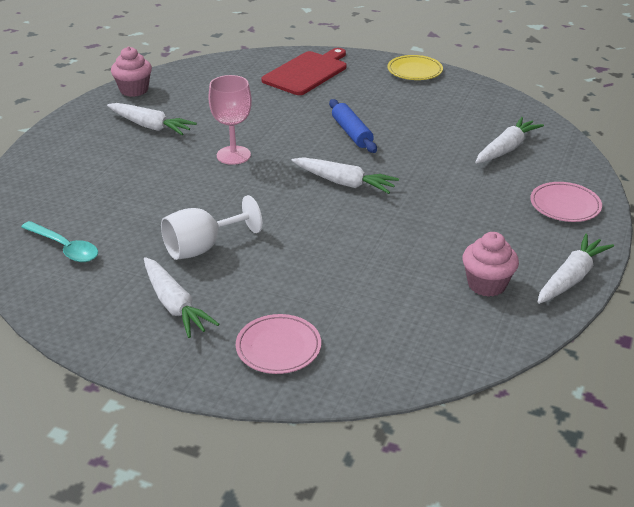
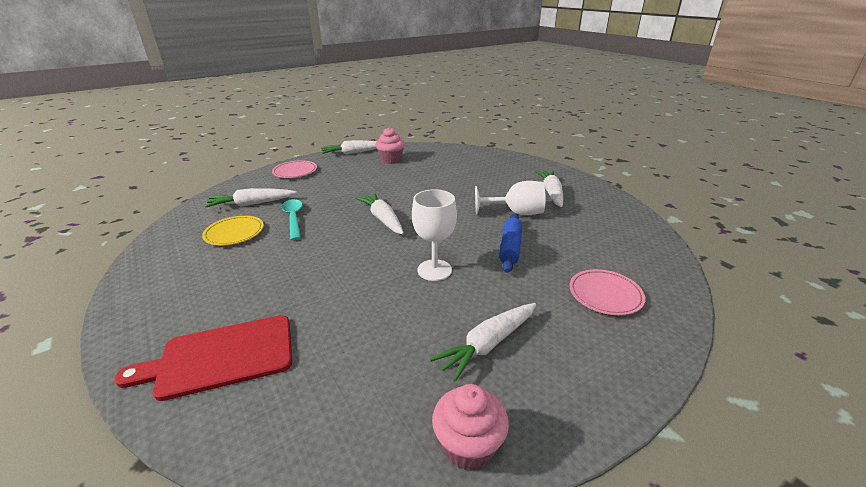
camera: 145 degrees left, 5 degrees down
turquoise spoon [21,221,98,262] -> turquoise spoon moved to [282,199,303,240]
white carrot [107,103,197,135] -> white carrot turned 105 degrees counterclockwise [430,303,536,382]
pink goblet [208,75,252,165] -> white goblet [412,189,457,281]
pink plate [236,314,321,374] -> pink plate moved to [569,269,646,315]
blue rolling pin [329,99,377,153] -> blue rolling pin moved to [499,214,522,273]
yellow plate [387,55,443,80] -> yellow plate moved to [202,216,264,245]

